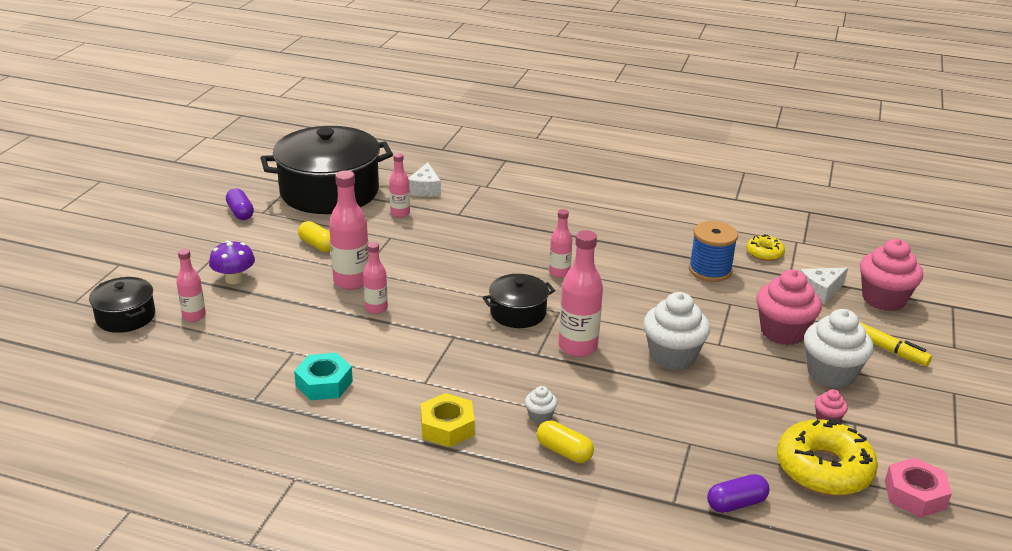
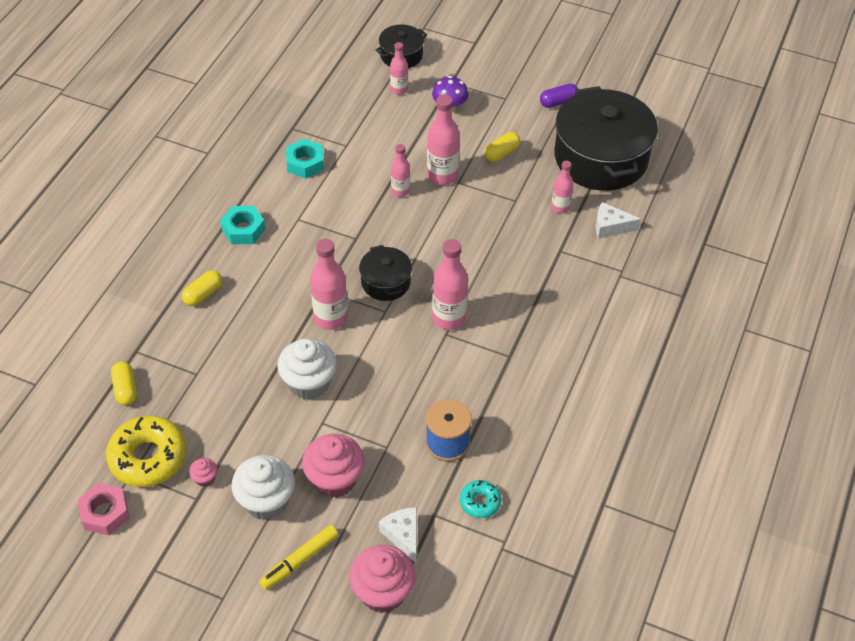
camera: 95 degrees right, 20 degrees up
yellow nut [421,393,475,447] -> turquoise nut [220,206,266,244]
white cupcake [525,386,557,424] -> none
pink bottle [549,209,572,278] -> pink bottle [432,239,468,330], size x1.67
purple capsule [707,474,770,513] -> yellow capsule [111,361,137,406]
yellow donut [747,234,785,261] -> turquoise donut [460,480,501,518]

